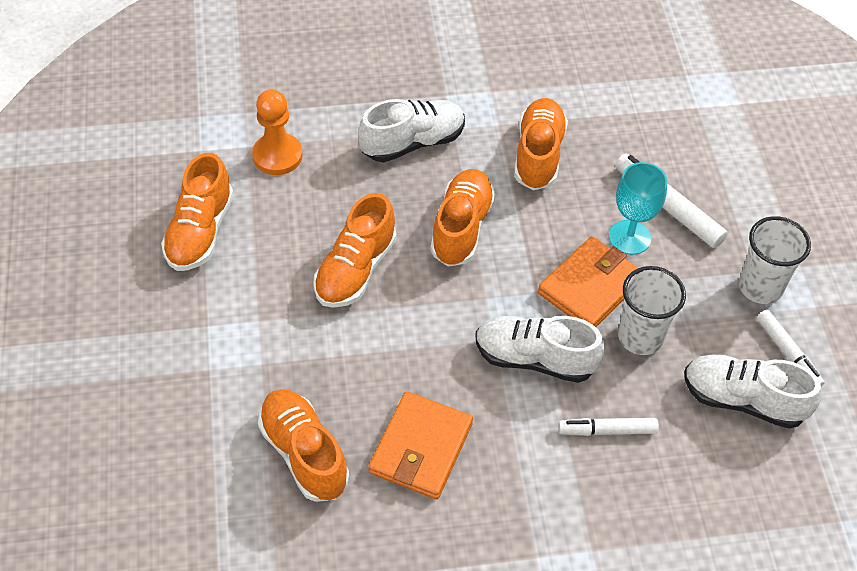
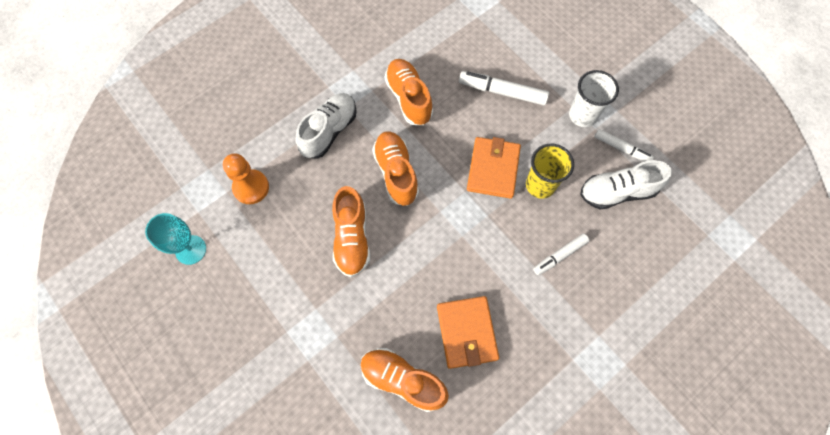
camera: 30 degrees left, 15 degrees up
orange shoe [161,153,234,271] -> none
white shoe [476,316,605,383] -> none
turquoise goblet [609,162,667,255] -> turquoise goblet moved to [145,213,206,265]
white cup [618,266,686,355] -> yellow cup [526,144,574,199]

